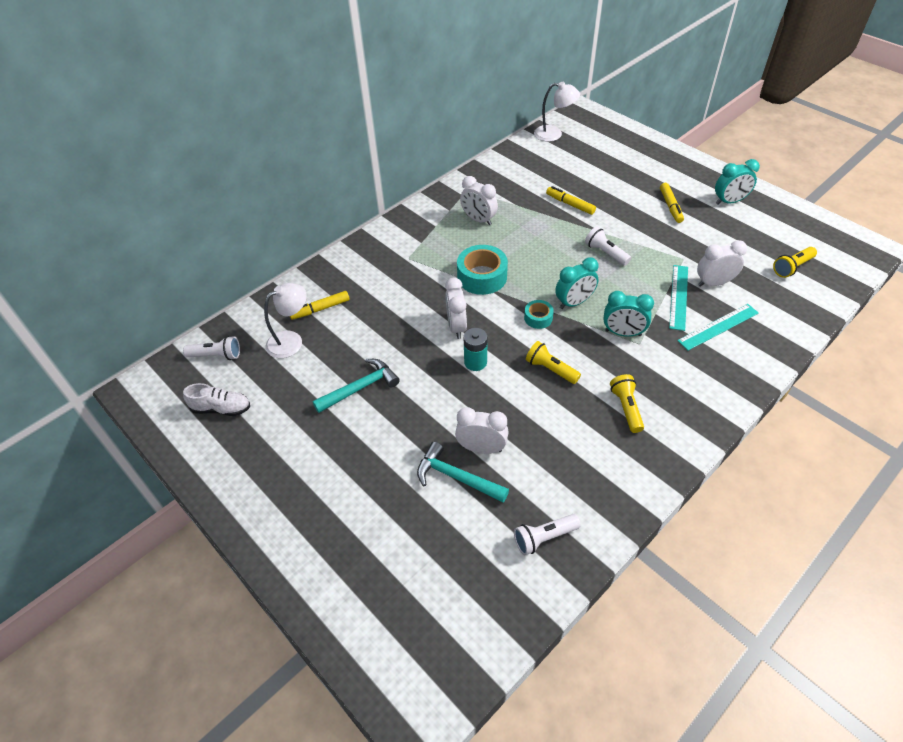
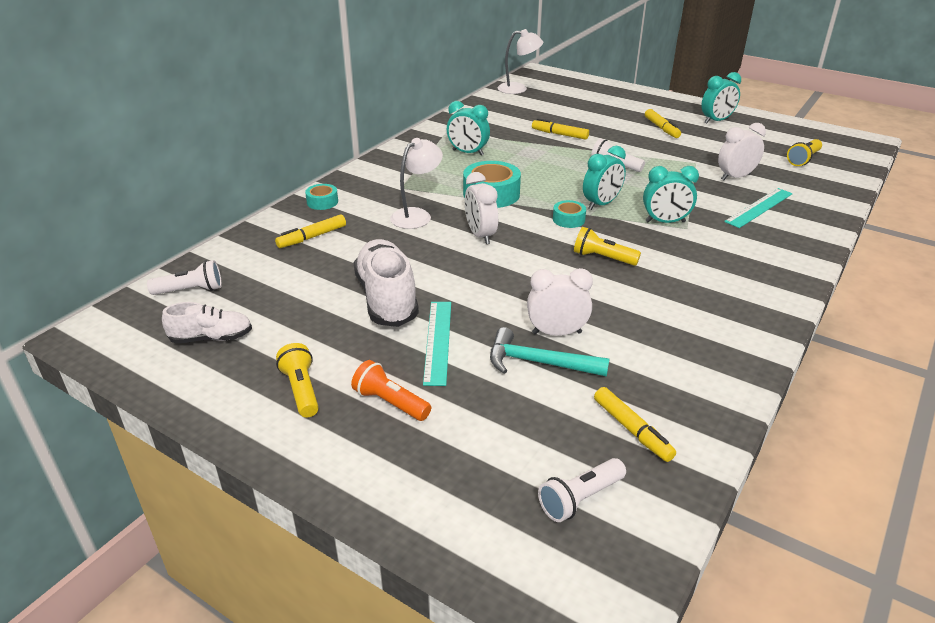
camera: 15 degrees left, 15 degrees down
white lamp [264,283,307,358] -> white lamp moved to [390,138,443,229]
turquoise hammer [313,359,400,413] -> white shoe [353,239,419,327]
white clock [460,176,498,225] -> turquoise clock [447,101,490,156]
turquoise battery [464,328,488,371] -> none
white flashlight [514,514,581,555] -> white flashlight moved to [538,458,626,522]
yellow flashlight [610,374,644,433] -> yellow flashlight moved to [276,343,319,417]
turquoise ruler [669,265,688,331] -> turquoise ruler moved to [423,302,451,386]
none -> turquoise tape [305,184,338,210]
none -> orange flashlight [351,360,431,421]
none -> yellow marker [594,387,676,462]

